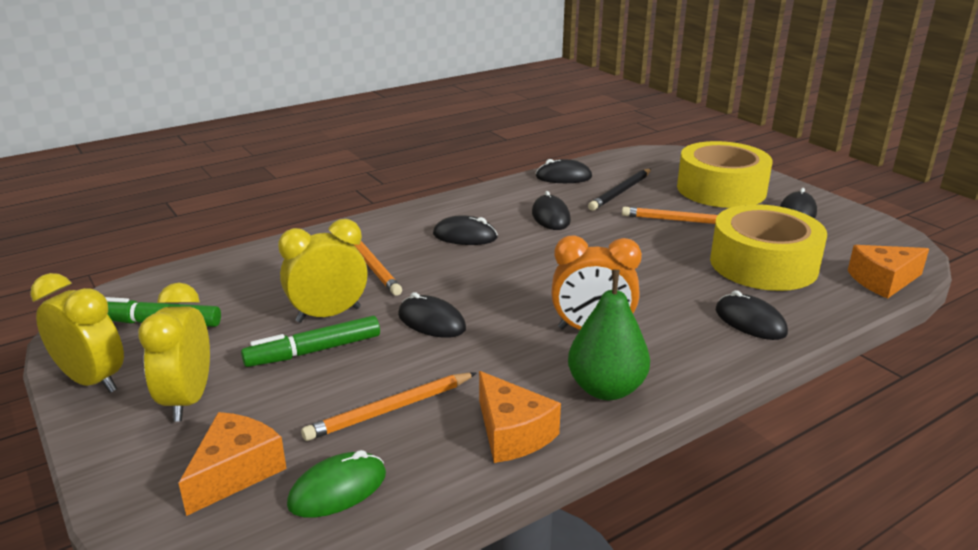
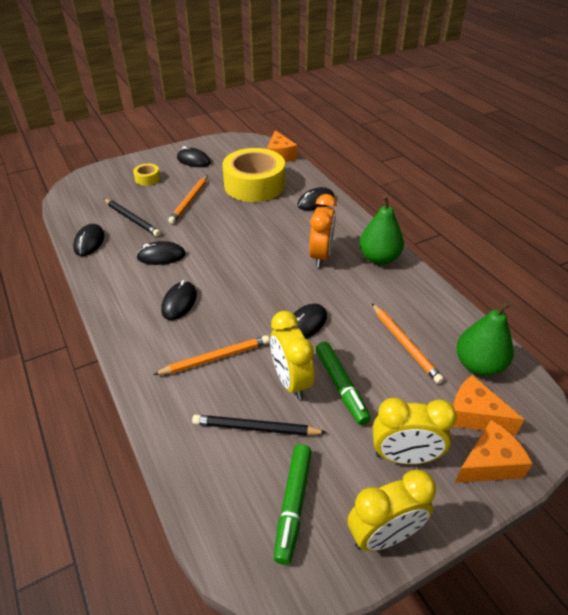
camera: 85 degrees left, 15 degrees up
yellow clock [30,273,124,393] -> yellow clock turned 150 degrees counterclockwise [348,469,436,551]
green mouse [287,450,386,518] -> green pear [456,301,514,376]
orange cheese [479,371,561,463] -> orange cheese moved to [455,420,533,483]
yellow tape [677,141,773,208] -> yellow tape [133,164,160,186], size x0.42
none -> black pencil [192,415,327,436]

